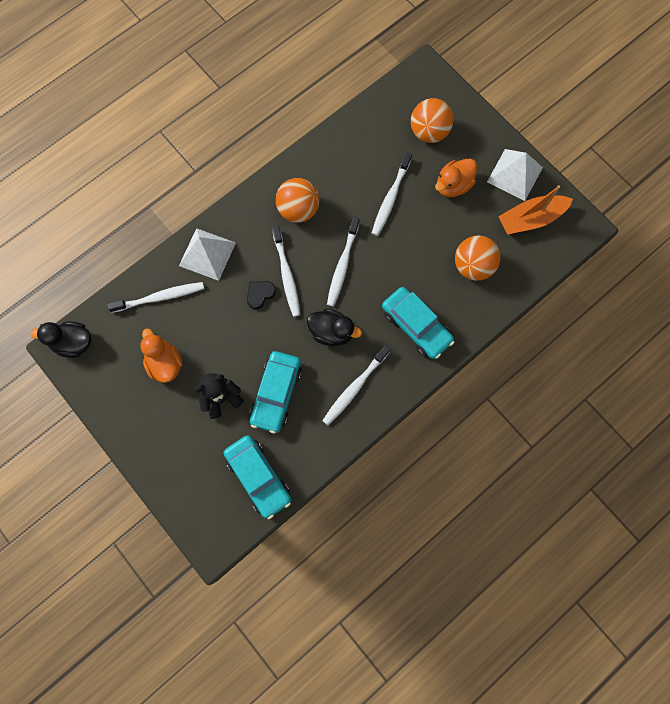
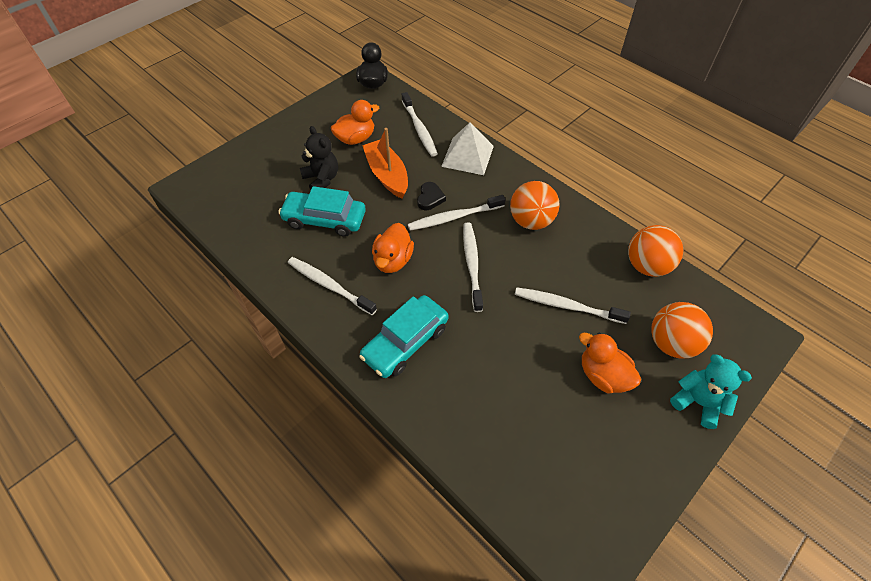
camera: 85 degrees right, 20 degrees down
turquoise car [223,435,291,519] -> none
black heart [247,281,276,309] -> black heart turned 60 degrees clockwise [417,182,446,210]
black duck [307,309,362,346] -> orange duck [372,223,414,273]
white toothbrush [327,217,360,307] -> white toothbrush turned 75 degrees clockwise [463,223,483,312]
orange ball [455,235,501,281] -> orange ball moved to [628,225,683,277]
white pyramid [487,149,543,201] -> none
orange boat [498,185,573,235] -> orange boat moved to [362,128,408,199]
none -> turquoise teddy bear [670,355,752,429]

